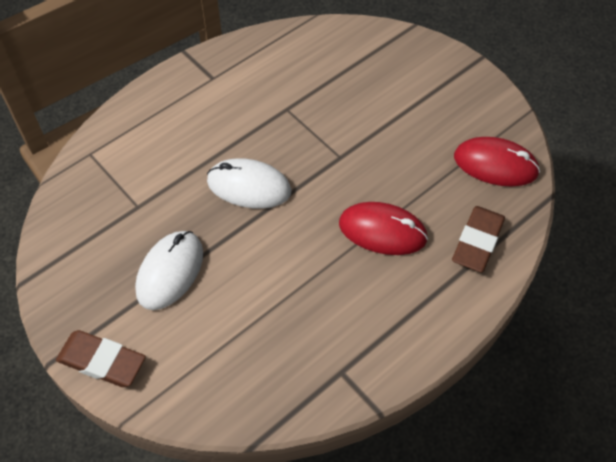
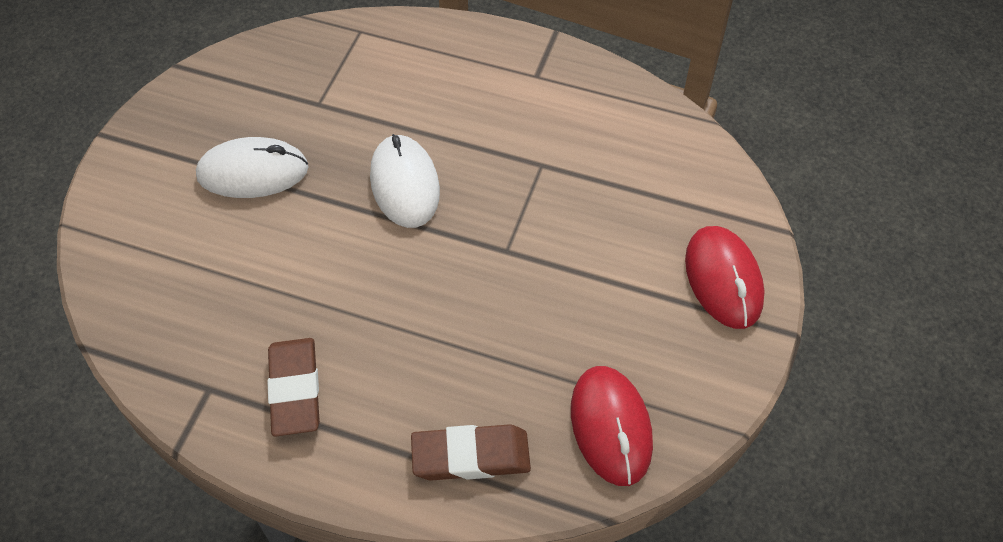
camera: 60 degrees right, 0 degrees up
brown eraser [56,330,146,387] -> brown eraser moved to [267,338,320,437]
red mouse [339,202,428,255] -> red mouse moved to [685,226,765,329]

